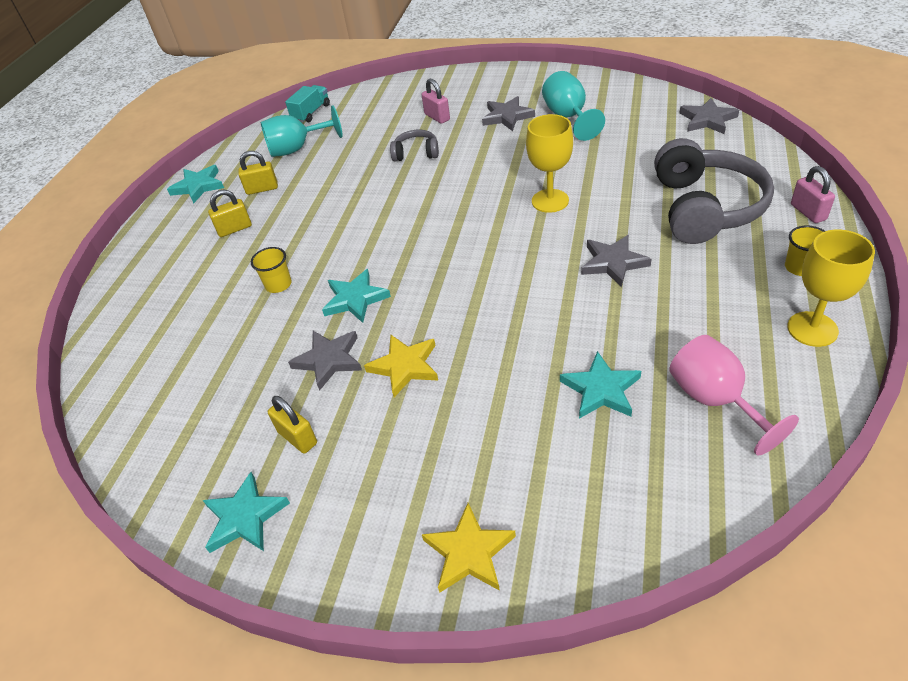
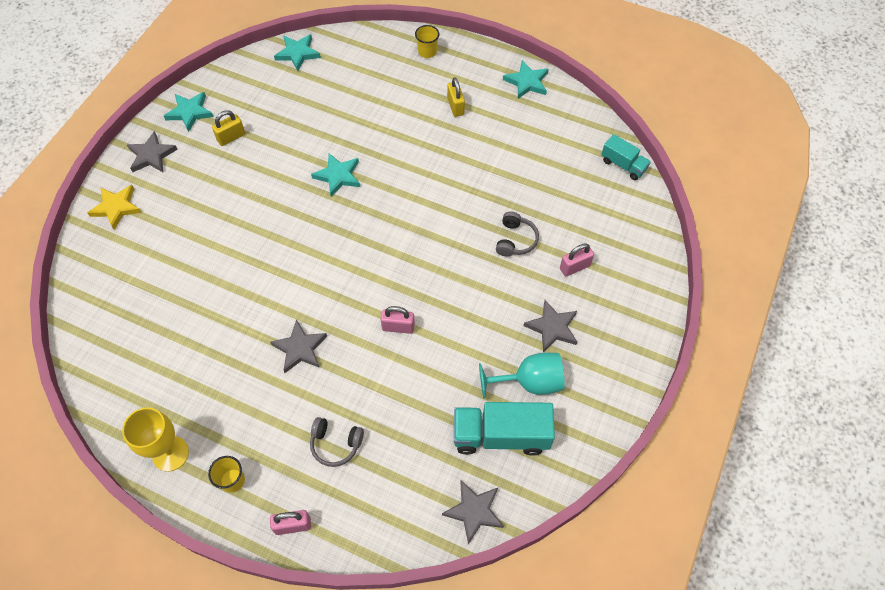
camera: 95 degrees right, 15 degrees up
yellow padlock [238,151,278,195] -> none
yellow cup [251,247,292,293] -> yellow cup moved to [415,25,439,58]
turquoise goblet [261,105,343,157] -> none
grey star [288,331,362,391] -> grey star moved to [127,131,178,172]
yellow star [364,335,438,397] -> none
yellow goblet [526,114,573,213] -> pink padlock [381,306,415,334]
turquoise star [560,351,641,419] -> turquoise star moved to [274,34,321,71]
grey headphones [654,138,774,244] -> grey headphones [310,417,364,467], size x0.47
pink goblet [669,335,799,455] -> none
none -> turquoise truck [454,402,555,456]

